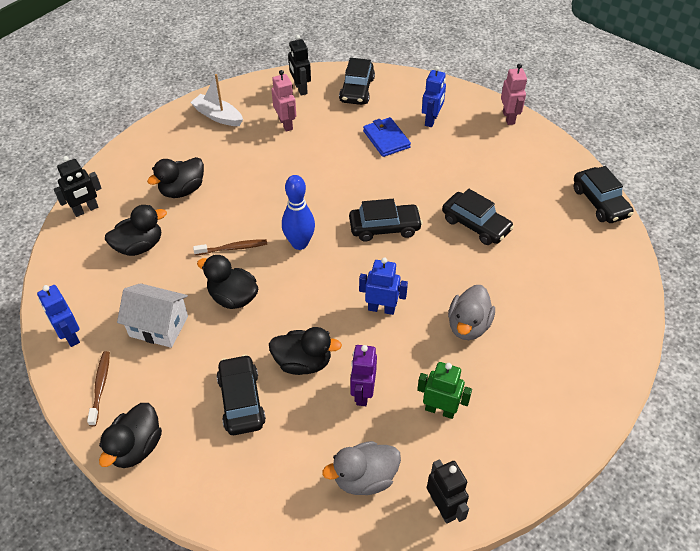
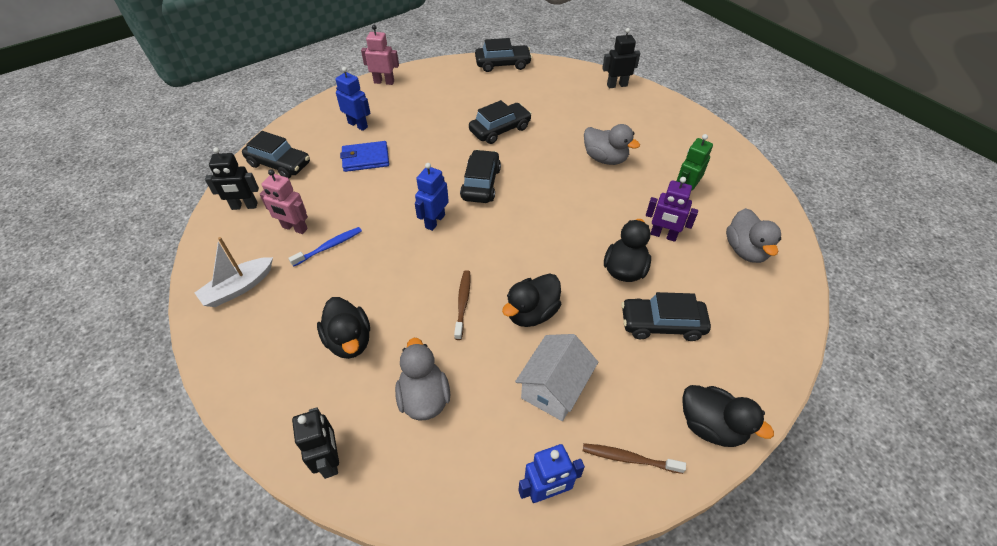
camera: 75 degrees left, 0 degrees up
black duck [105,205,167,256] -> grey duck [395,338,450,421]
pink robot [271,70,296,132] -> pink robot turned 150 degrees counterclockwise [260,169,308,234]
blue bowling pin [282,175,315,250] -> none
blue robot [359,257,408,315] -> blue robot moved to [415,163,449,231]
black robot [427,459,469,524] -> black robot moved to [602,28,640,88]
none -> blue toothbrush [288,227,362,267]

